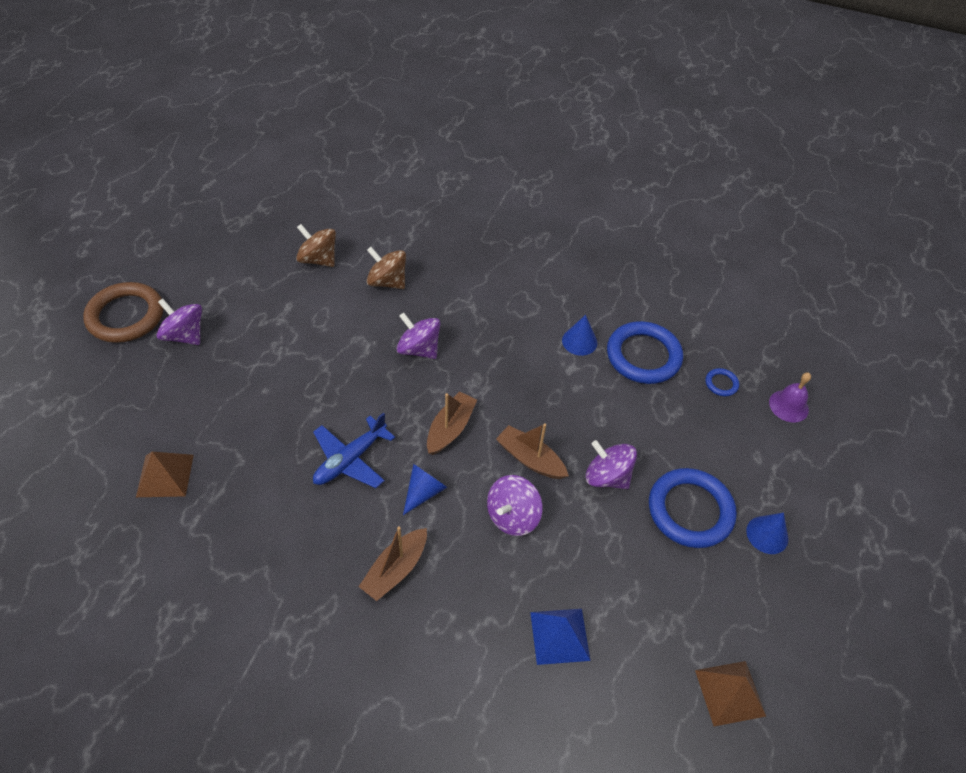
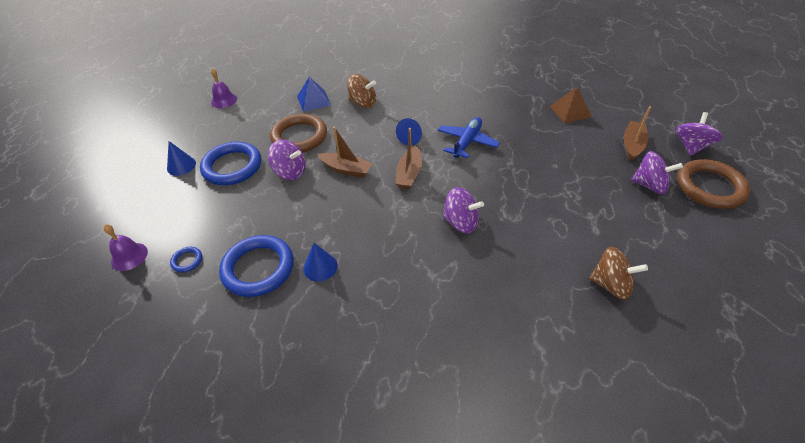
camera: 170 degrees right, 5 degrees down
brown boat [359,526,427,601] -> brown boat moved to [624,106,651,161]
brown spinning top [367,247,406,289] -> brown spinning top moved to [347,74,376,108]
purple spinning top [487,475,542,536] -> purple spinning top moved to [675,112,723,156]
brown pyramid [695,661,766,726] -> purple bell [211,68,237,108]
none -> brown ring [270,114,327,152]

